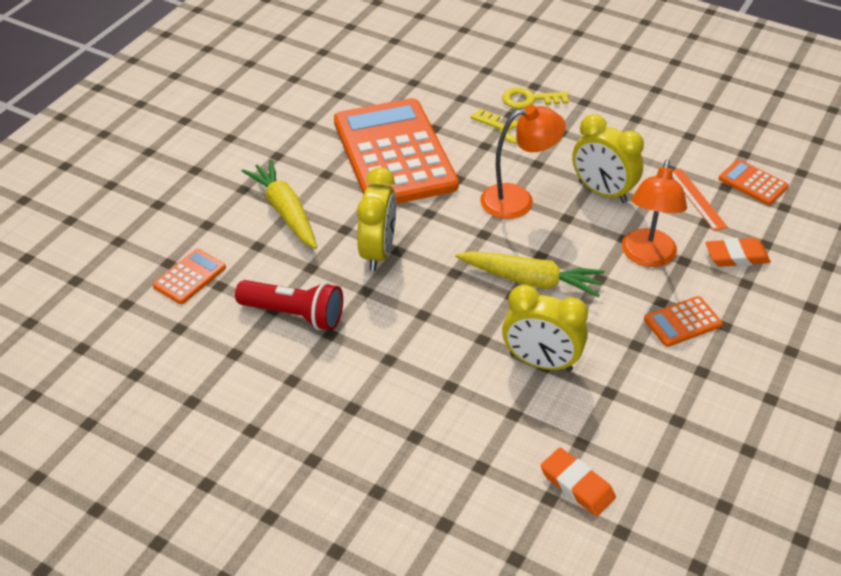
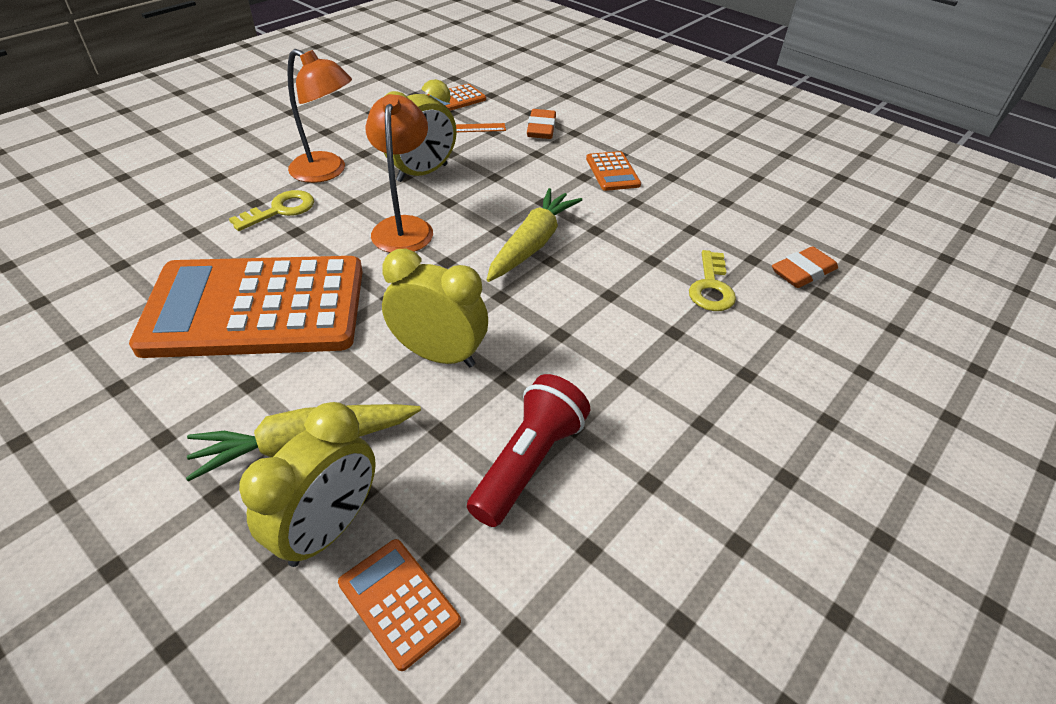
camera: 80 degrees left, 0 degrees up
yellow key [502,87,569,109] -> yellow key moved to [689,250,736,311]
yellow clock [502,285,588,372] -> yellow clock moved to [239,402,376,567]
orange lamp [622,160,687,267] -> orange lamp moved to [287,49,352,183]

